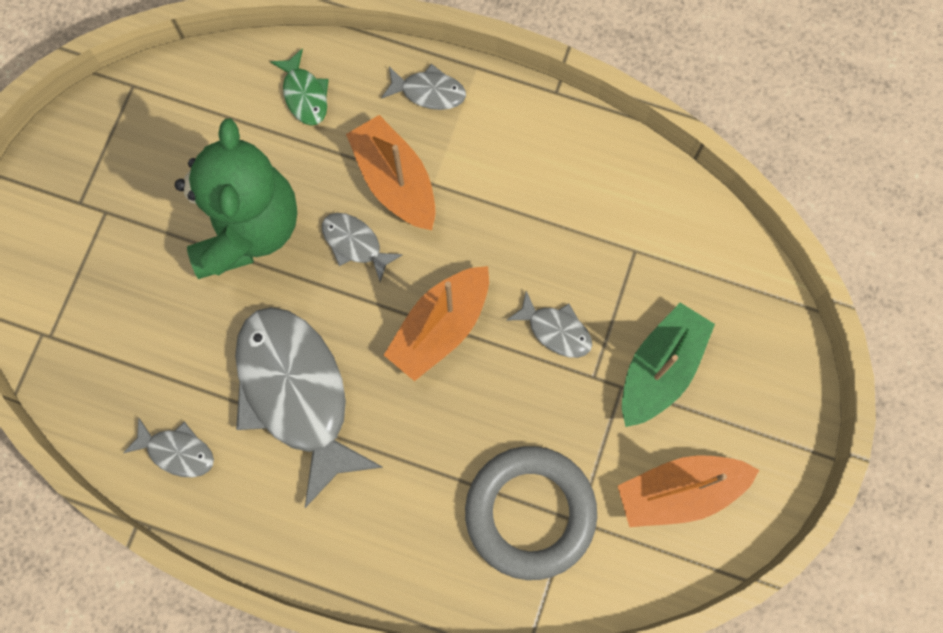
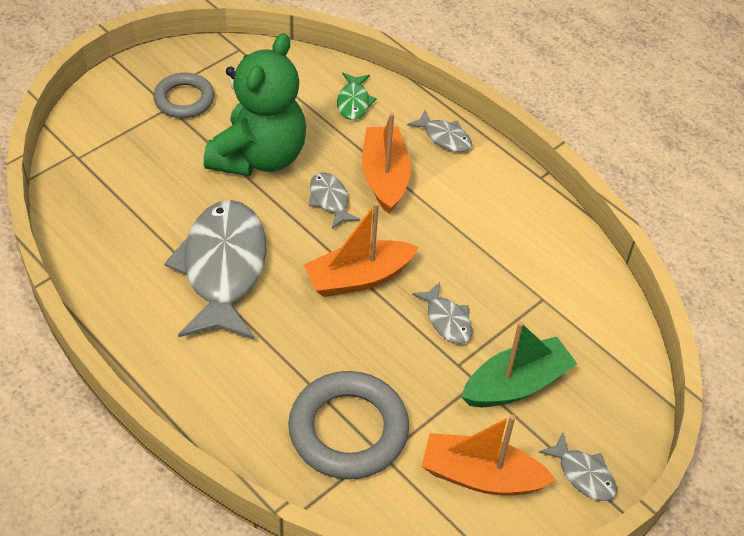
camera: 25 degrees right, 25 degrees down
grey fish [123,418,214,478] -> grey fish moved to [539,432,617,501]
none -> grey ring [153,73,214,118]

